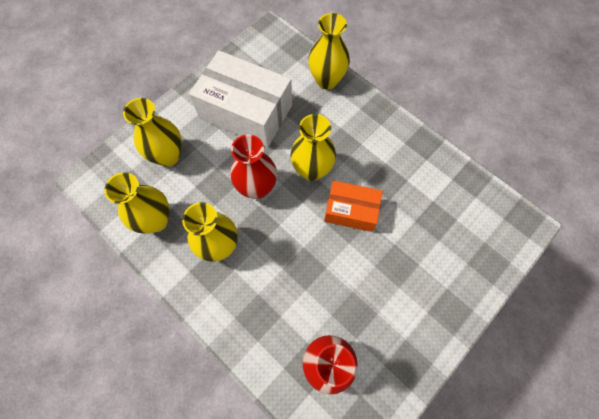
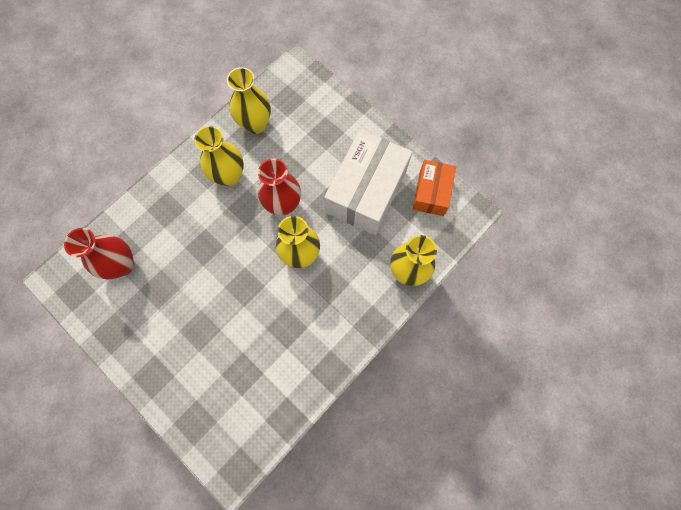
camera: 90 degrees right, 5 degrees up
yellow vase [123,98,182,166] -> none
orange box [324,180,383,232] -> orange box moved to [413,160,456,216]

